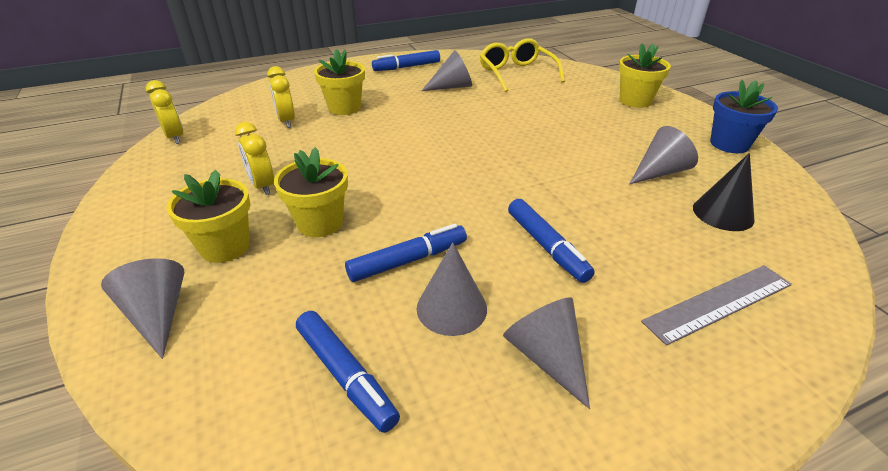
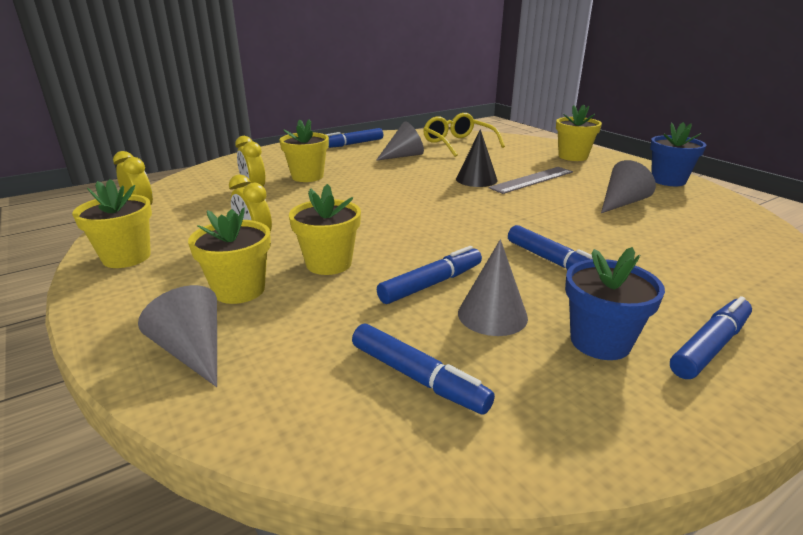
camera: 10 degrees left, 10 degrees down
grey cone [503,298,590,409] -> blue flower pot [565,247,665,360]
grey ruler [641,265,792,346] -> grey ruler moved to [488,167,573,194]
black cone [693,153,755,231] -> black cone moved to [456,129,498,187]
none -> yellow flower pot [72,179,152,268]
none -> blue marker [670,296,752,379]

